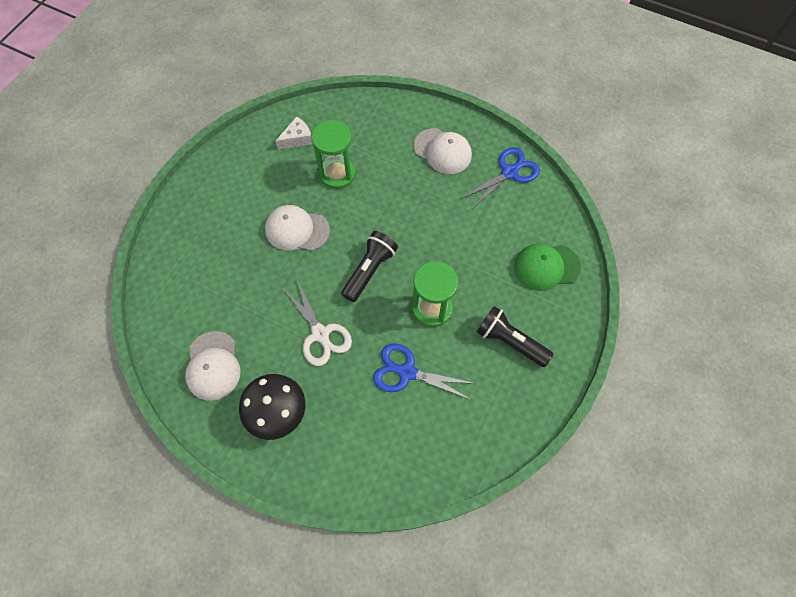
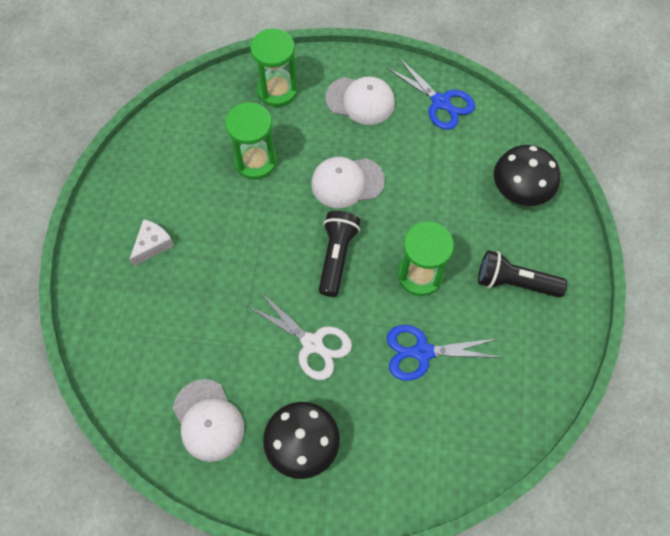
camera: 20 degrees left, 0 degrees up
white cap [265,205,330,251] -> white cap moved to [311,157,385,208]
white cheese [276,117,313,149] -> white cheese moved to [129,219,174,266]
blue scissors [461,147,540,210] -> blue scissors turned 105 degrees clockwise [387,57,475,130]
green cap [514,244,581,291] -> black mushroom [494,145,560,206]
none -> green hourglass [250,29,298,107]

